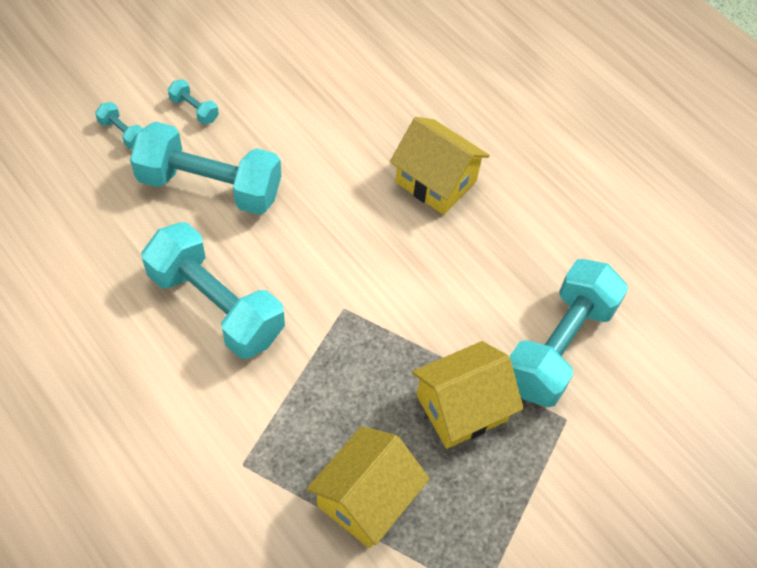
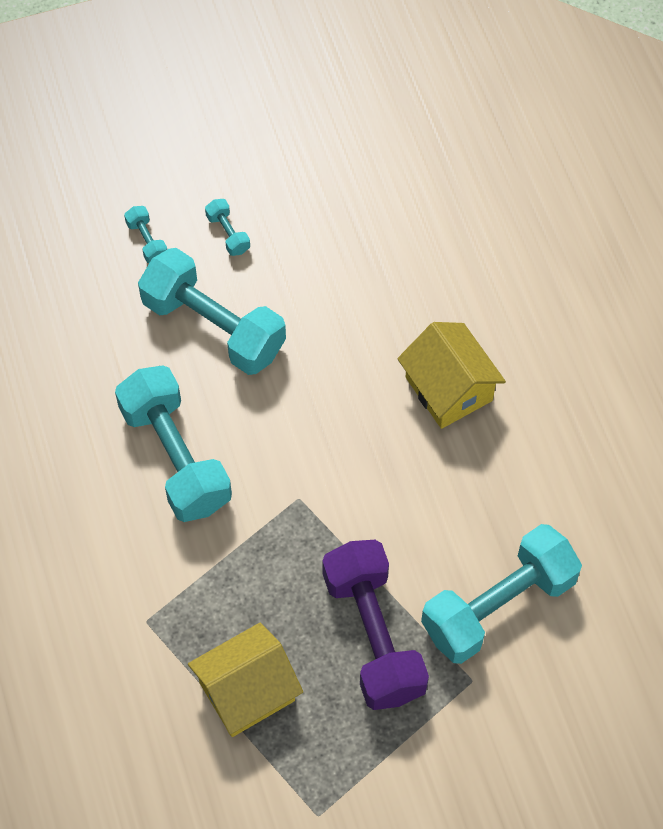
camera: 25 degrees right, 5 degrees up
yellow house [412,341,524,449] -> purple dumbbell [322,540,429,710]

